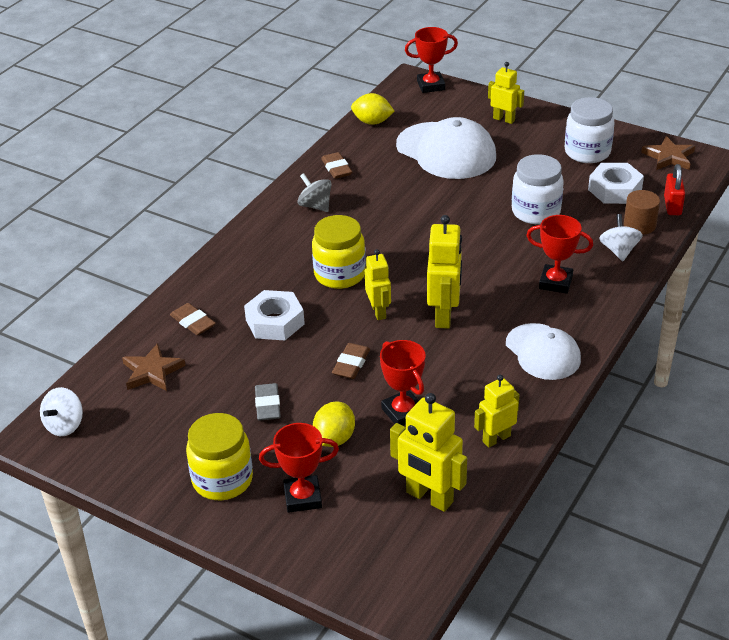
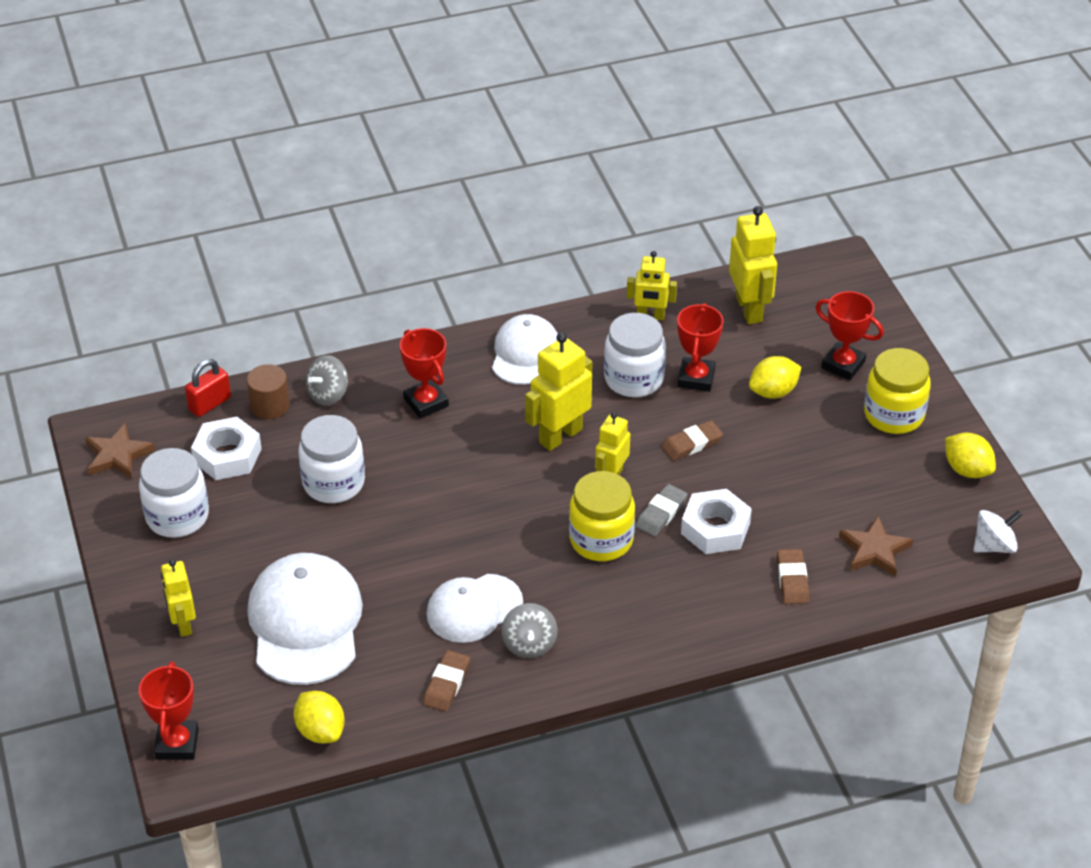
camera: 140 degrees left, 5 degrees up
grey eraser [255,383,281,421] -> grey eraser moved to [635,484,688,537]
red trophy [405,27,458,93] -> red trophy turned 60 degrees clockwise [139,662,199,760]
white spinning top [599,214,643,261] -> grey spinning top [305,355,348,406]
none -> white cap [426,574,523,643]
none -> white jar [604,313,666,397]
none -> yellow lemon [945,433,996,478]

